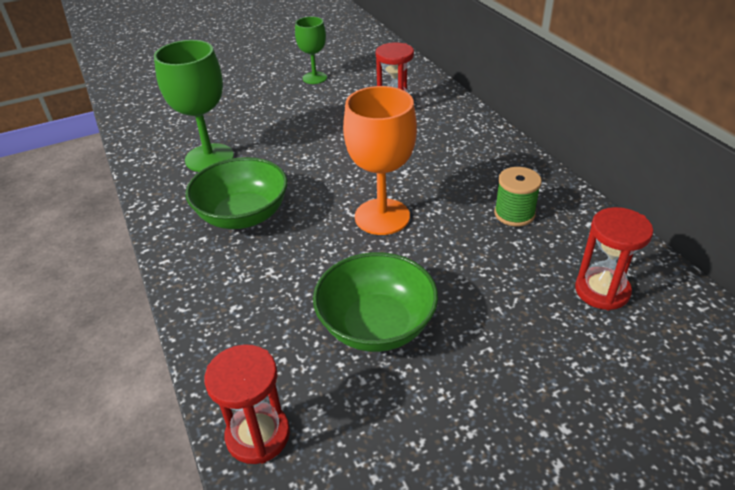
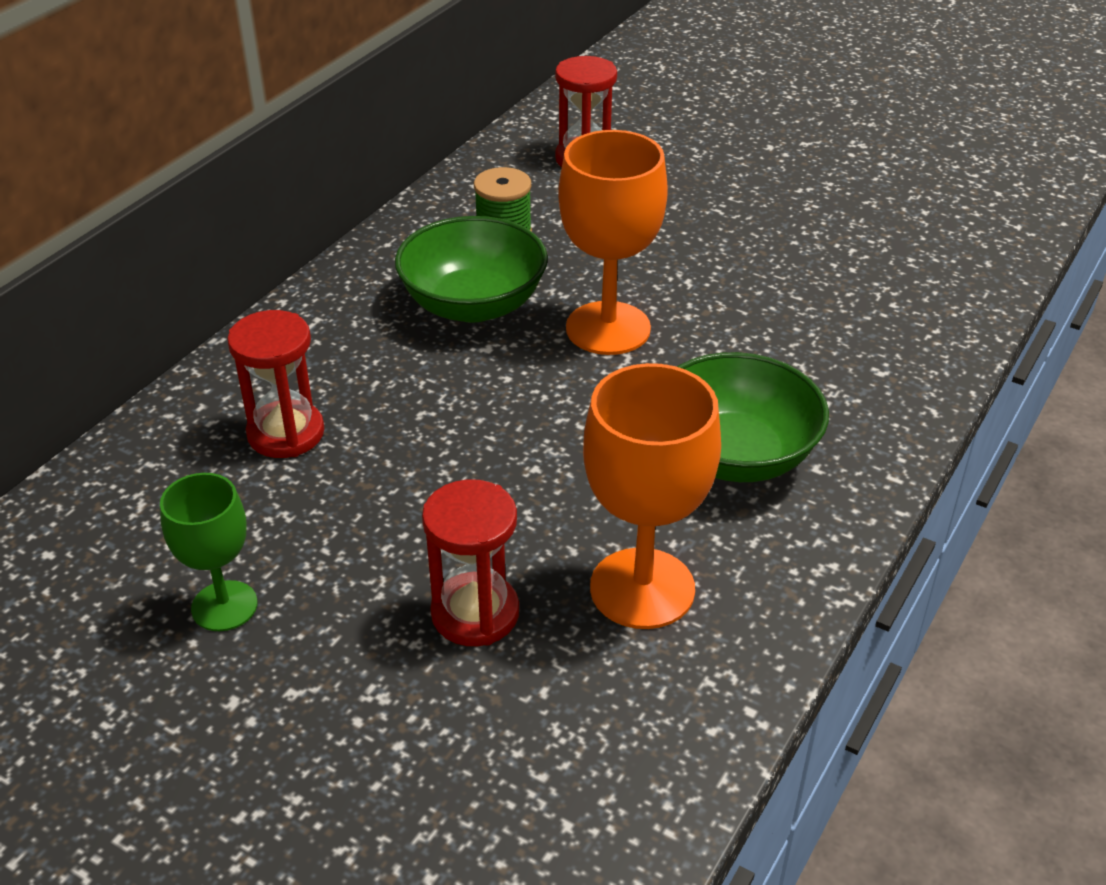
camera: 125 degrees left, 0 degrees up
green goblet [154,40,234,172] -> orange goblet [583,363,721,629]
red hourglass [204,344,290,464] -> red hourglass moved to [422,479,519,646]
green bowl [313,252,438,352] -> green bowl moved to [395,216,548,323]

